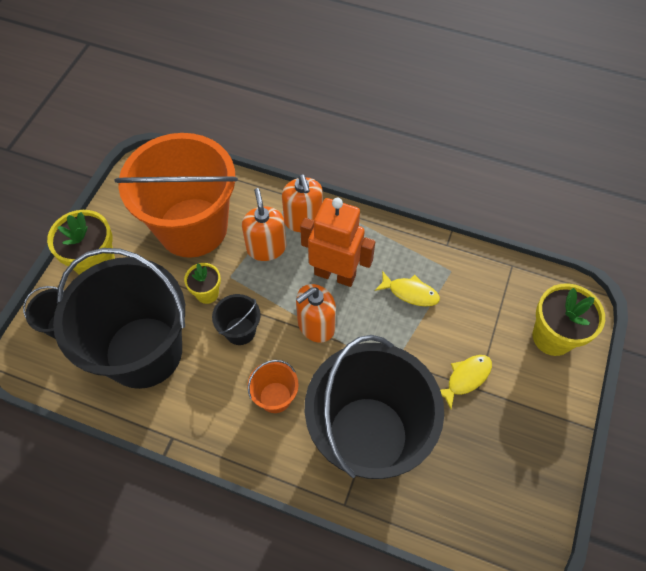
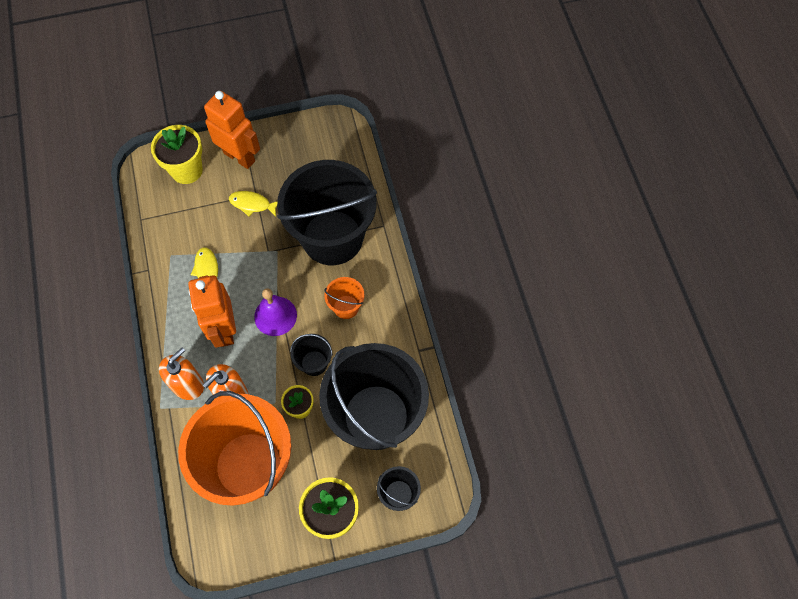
camera: 125 degrees left, 5 degrees up
orange soap dispenser [296,284,336,343] -> purple bell [254,288,297,336]
none -> orange robot [204,91,260,169]

